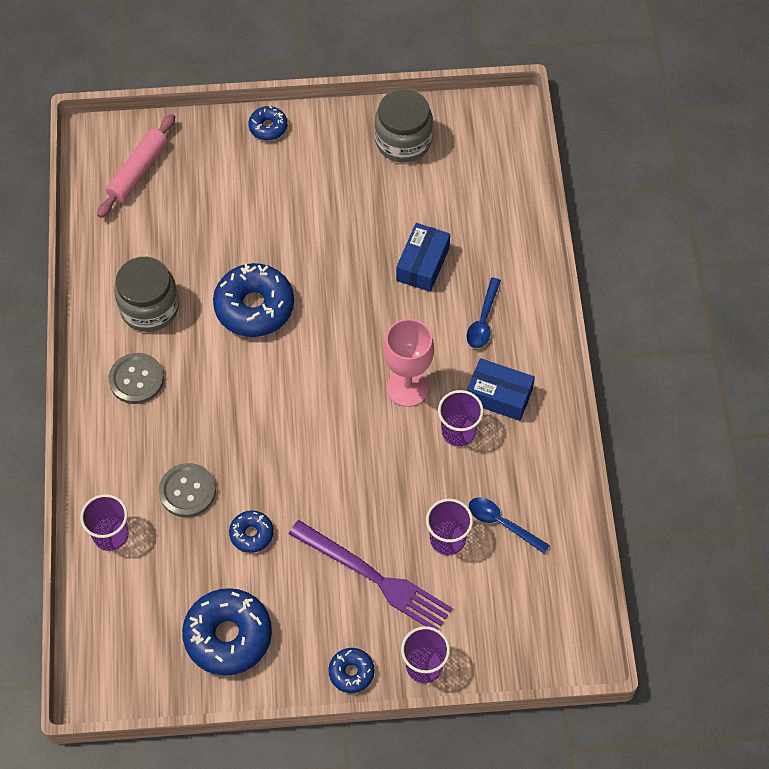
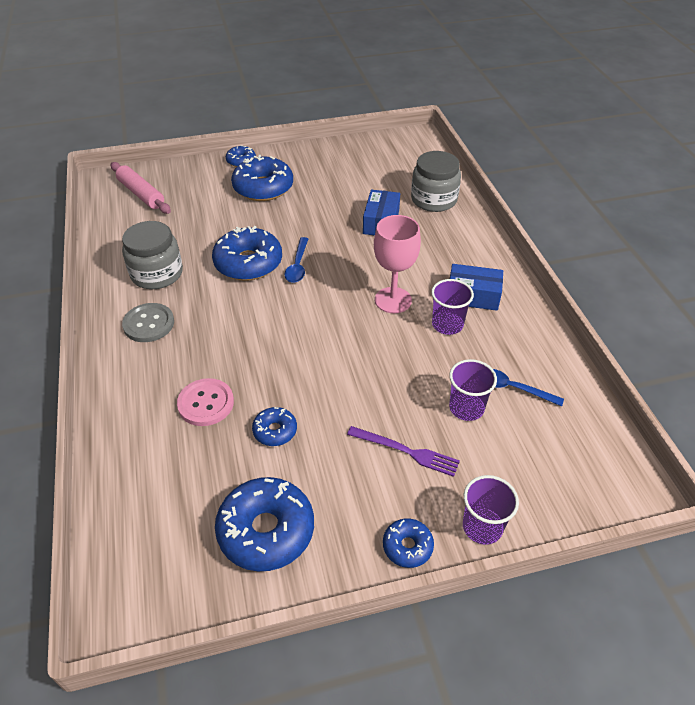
camera: 10 degrees left, 15 degrees down
purple cup [80,494,129,551] -> none
pink rolling pin [97,114,175,218] -> pink rolling pin turned 60 degrees counterclockwise [111,162,171,214]
grey button [159,463,216,517] -> pink button [177,378,234,426]
purple fork [289,520,453,630] -> purple fork [347,426,460,477], size x0.62
grey jar [375,89,433,162] -> grey jar moved to [411,151,461,212]
blue spoon [466,278,501,348] -> blue spoon moved to [285,237,308,283]
none -> blue donut [231,155,293,201]

